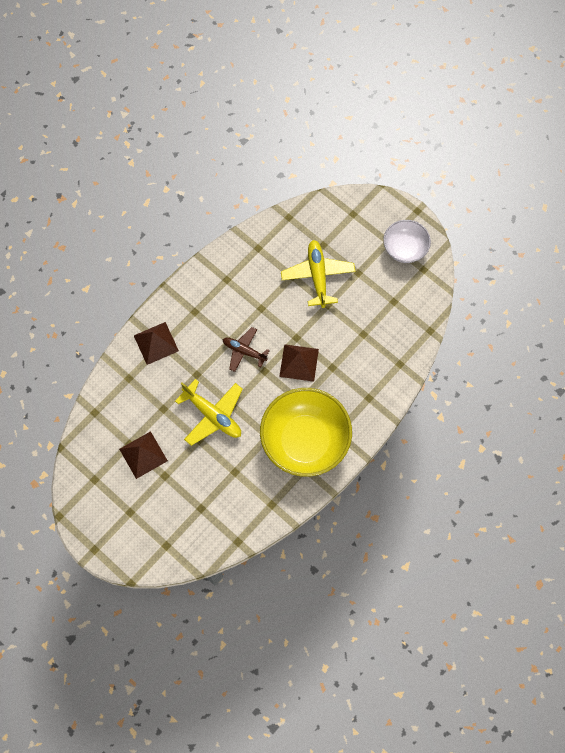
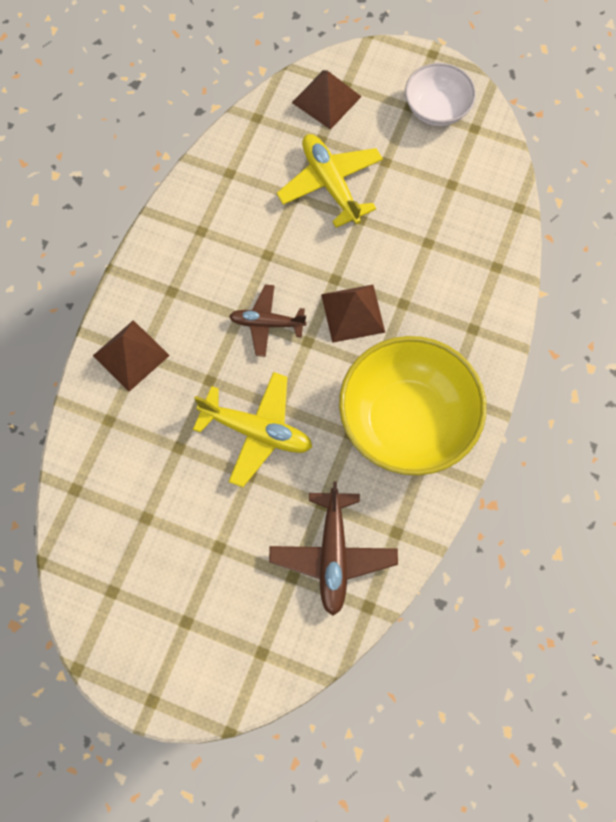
camera: 20 degrees left, 0 degrees up
brown pyramid [119,431,168,479] -> brown pyramid moved to [292,70,361,130]
none -> brown plane [269,481,398,616]

